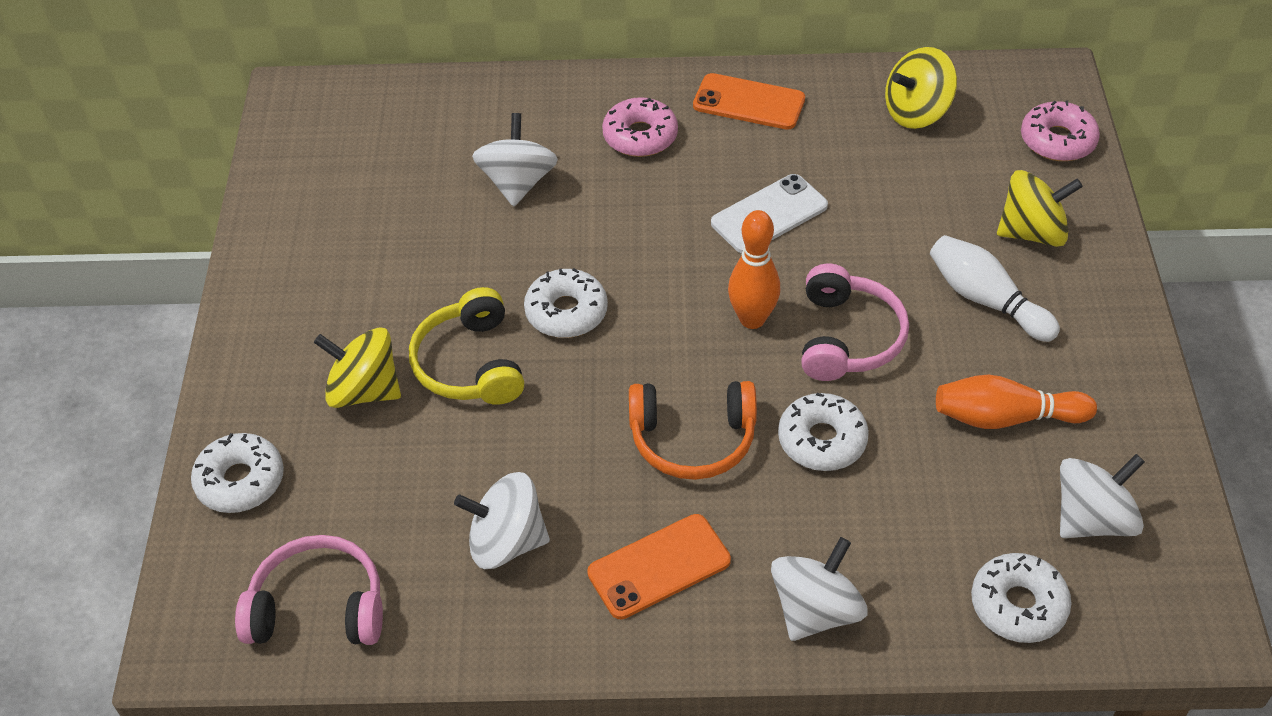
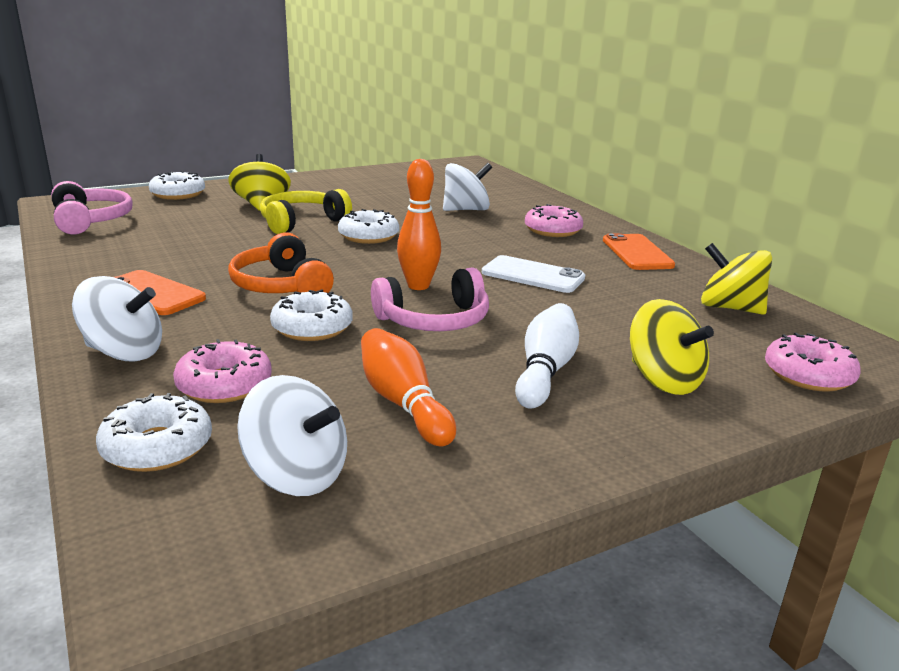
camera: 60 degrees right, 25 degrees down
white spinning top [454,472,550,569] -> none
none -> pink donut [173,339,272,403]

